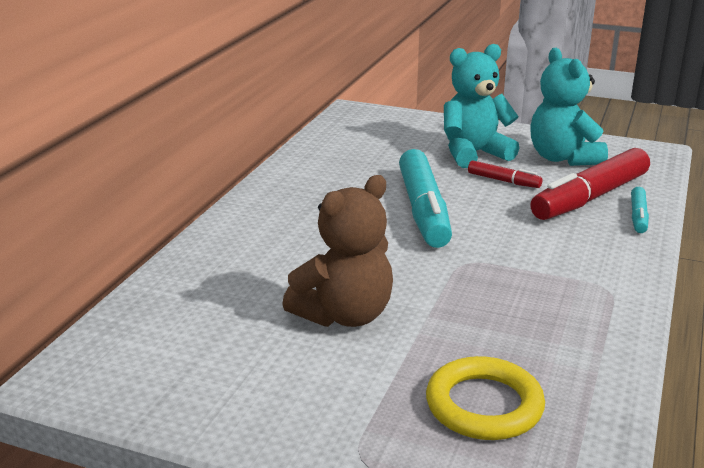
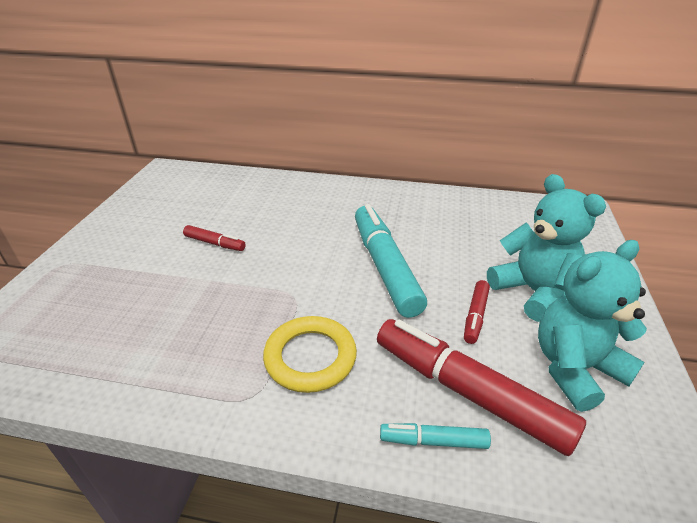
camera: 80 degrees right, 10 degrees up
brown teddy bear [282,175,393,327] -> red marker [183,225,246,251]
turquoise marker [399,149,452,248] -> turquoise marker turned 90 degrees clockwise [355,204,427,318]
yellow ring [426,356,545,440] -> yellow ring moved to [263,316,357,393]

